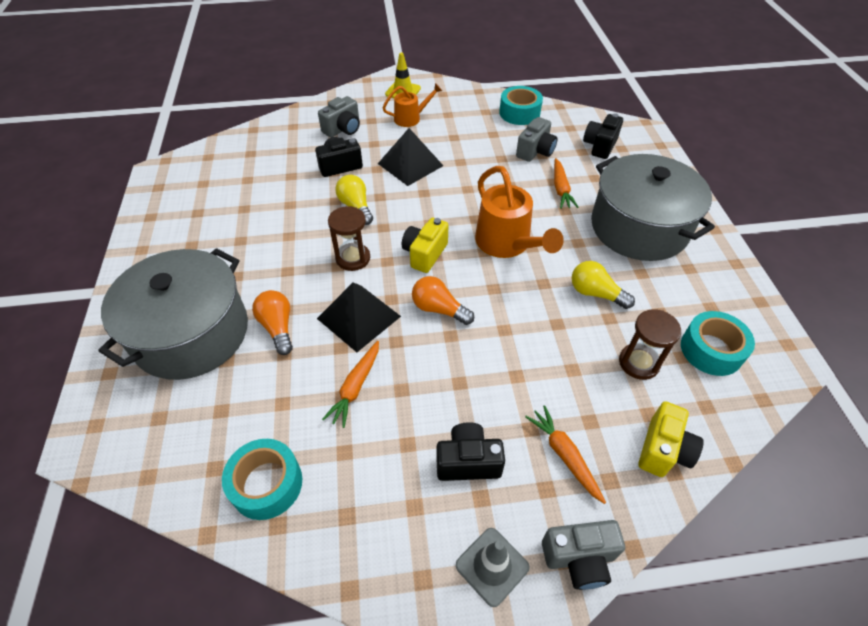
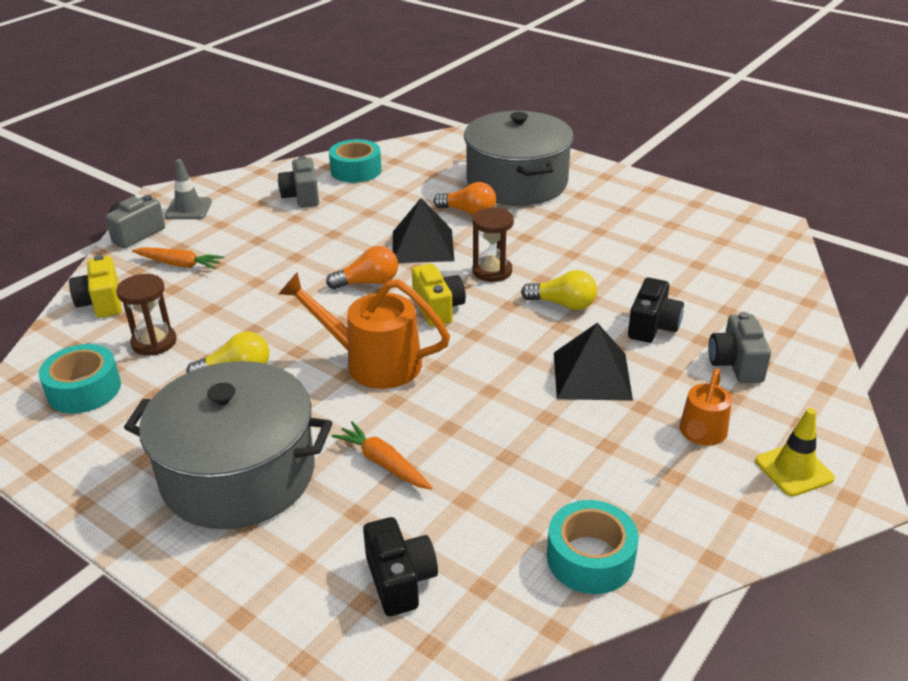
camera: 135 degrees right, 15 degrees down
orange carrot [322,341,379,428] -> none
black camera [436,422,505,481] -> none
grey camera [516,117,557,162] -> grey camera moved to [278,156,319,208]

